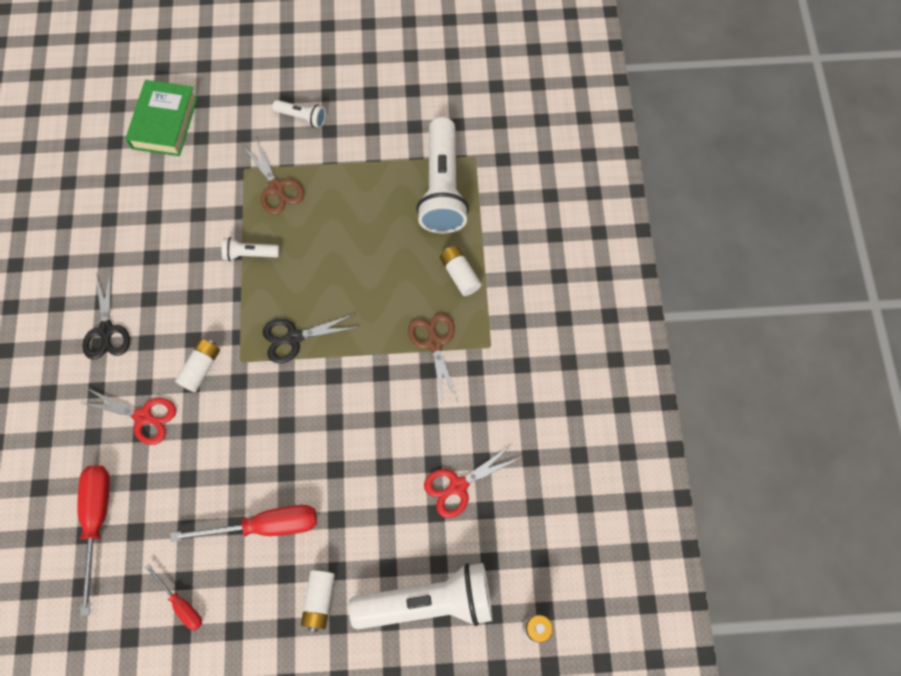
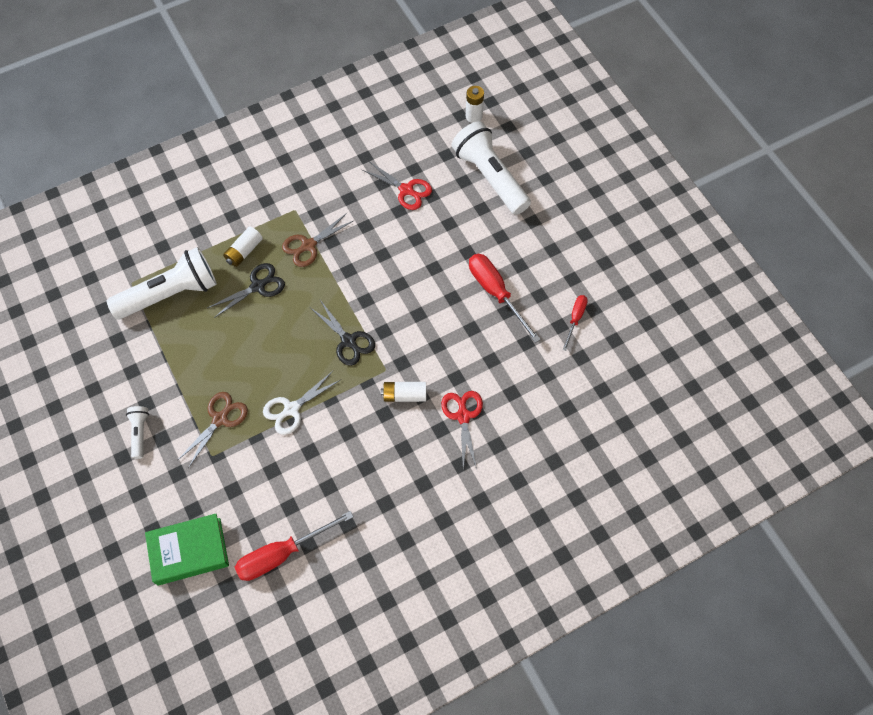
camera: 115 degrees left, 5 degrees down
red screwdriver [77,465,110,616] -> red screwdriver moved to [235,511,353,581]
black scissors [82,271,130,360] -> black scissors moved to [208,263,285,318]
white flashlight [222,237,279,261] -> white scissors [263,371,340,435]
white battery [301,570,335,632] -> none

